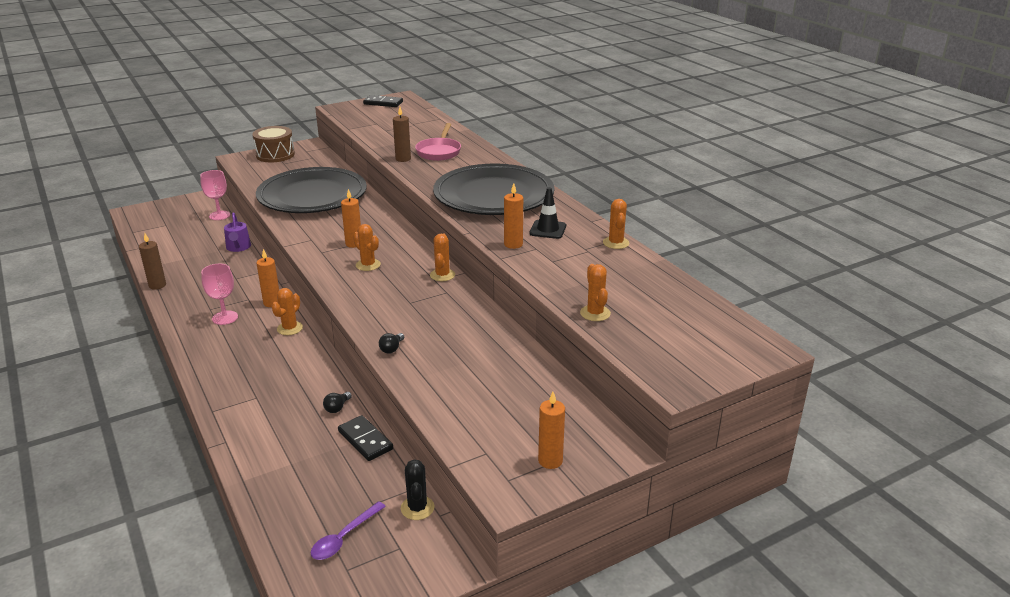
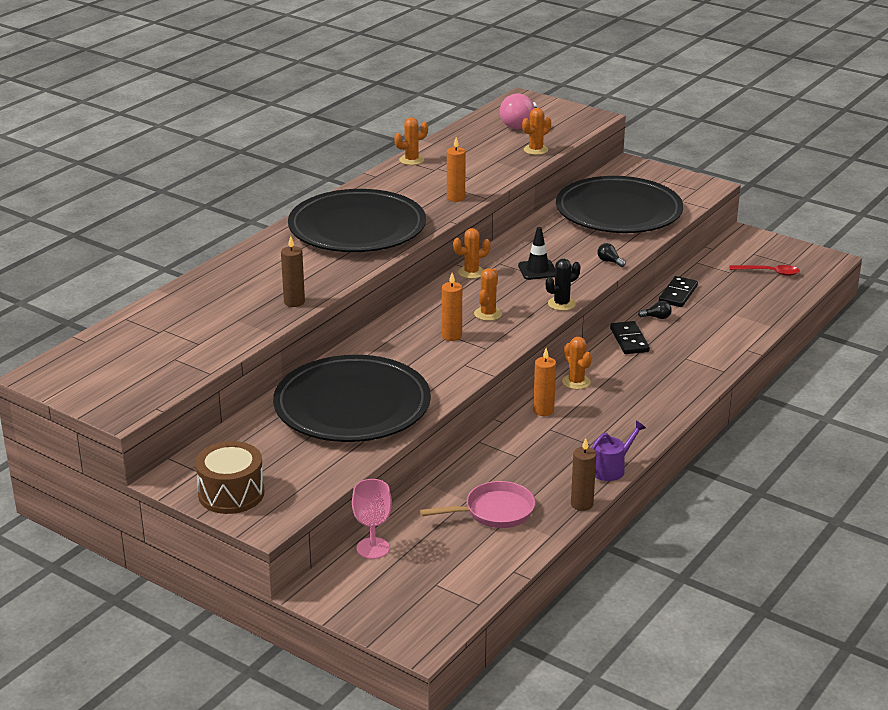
camera: 115 degrees left, 0 degrees up
pink goblet [201,264,238,325] -> none
purple watering can [224,212,251,252] -> purple watering can moved to [592,421,646,481]
orange cactus [272,288,303,335] -> orange cactus turned 60 degrees clockwise [562,337,592,389]
purple spoon [311,501,386,560] -> red spoon [729,265,800,276]
black domino [363,95,403,107] -> black domino moved to [610,321,650,354]
black light bulb [379,333,404,354] -> black light bulb turned 135 degrees counterclockwise [597,243,626,267]
black cactus [401,459,435,520] -> black cactus moved to [546,259,580,311]
pink pan [415,123,461,161] -> pink pan moved to [420,481,535,528]
black traffic cone [529,187,566,239] -> black traffic cone moved to [518,227,555,280]
orange candle [538,392,565,469] -> none
none -> pink light bulb [500,93,537,129]
none -> black plate [556,176,683,233]

